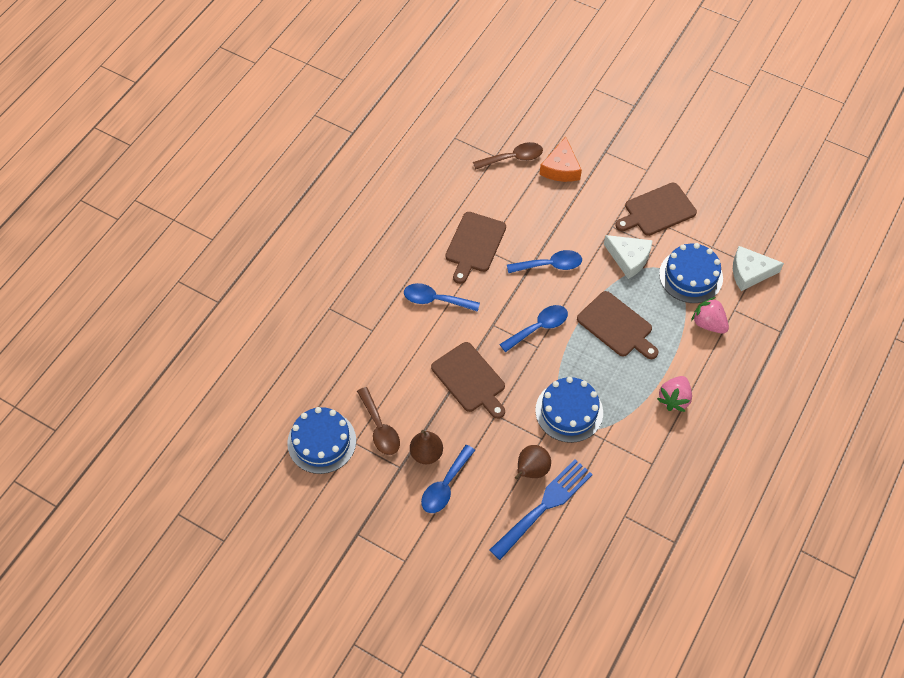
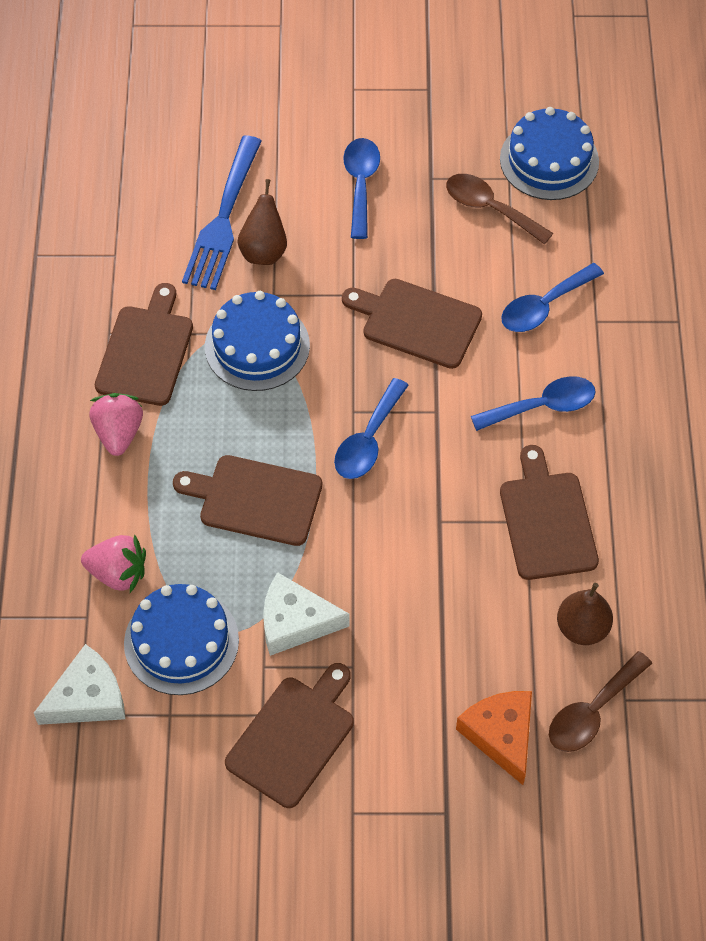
camera: 150 degrees right, 0 degrees up
brown pear [410,430,443,464] -> brown pear moved to [557,583,613,645]
blue spoon [507,250,582,273] -> blue spoon moved to [501,263,604,332]
none -> brown cutting board [95,283,193,406]

